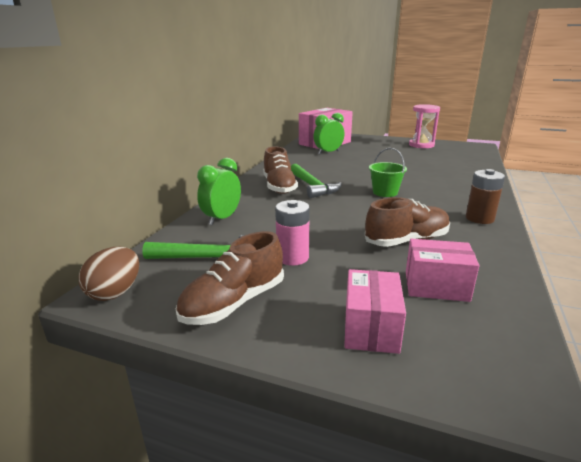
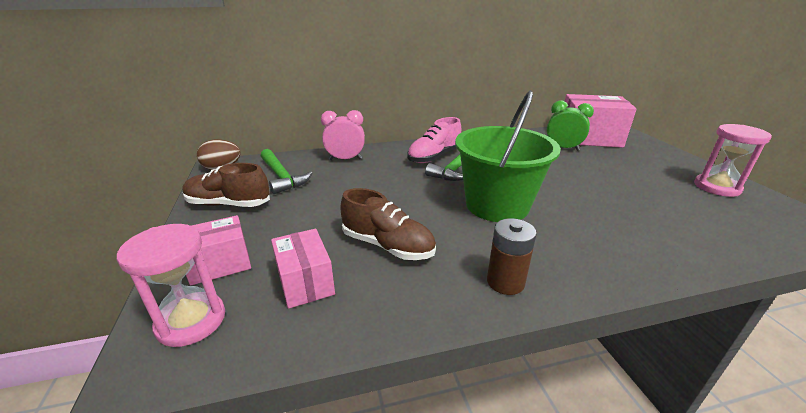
camera: 55 degrees right, 5 degrees up
green clock [197,158,241,225] -> pink clock [321,110,365,160]
brown shoe [263,146,298,194] -> pink shoe [408,117,461,163]
pink battery [275,200,310,266] -> none
green bucket [369,148,407,197] -> green bucket [455,90,561,222], size x2.11
none -> pink hourglass [117,224,225,347]

